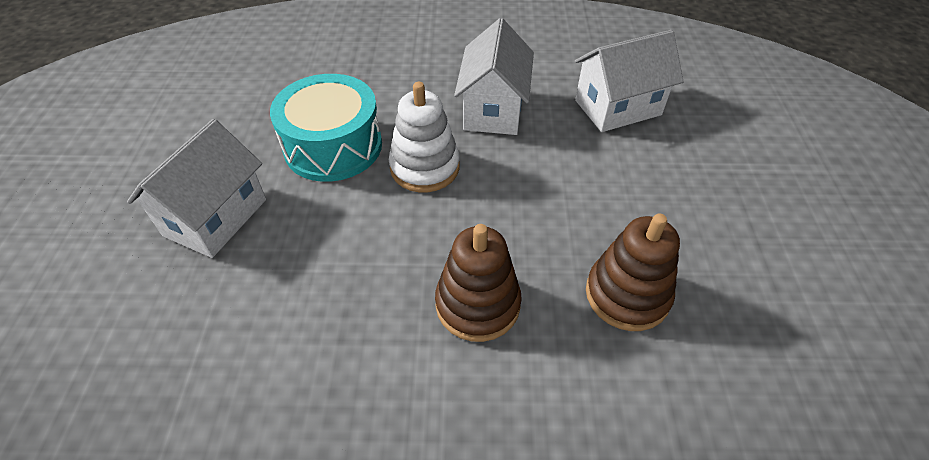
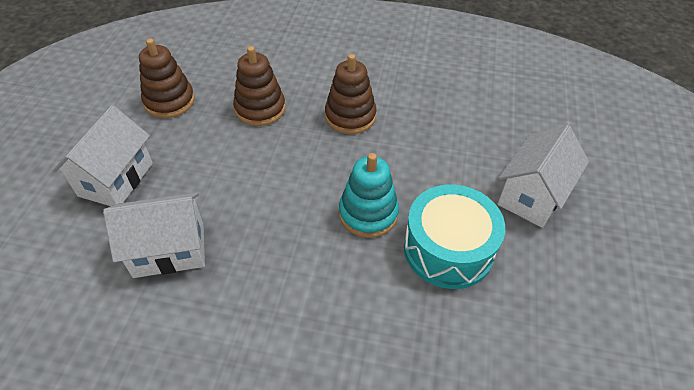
camera: 170 degrees left, 0 degrees up
white stacking toy [389,82,460,192] -> turquoise stacking toy [339,153,399,238]
white house [454,18,534,135] -> white house moved to [53,105,153,206]
none -> brown stacking toy [139,38,195,118]

